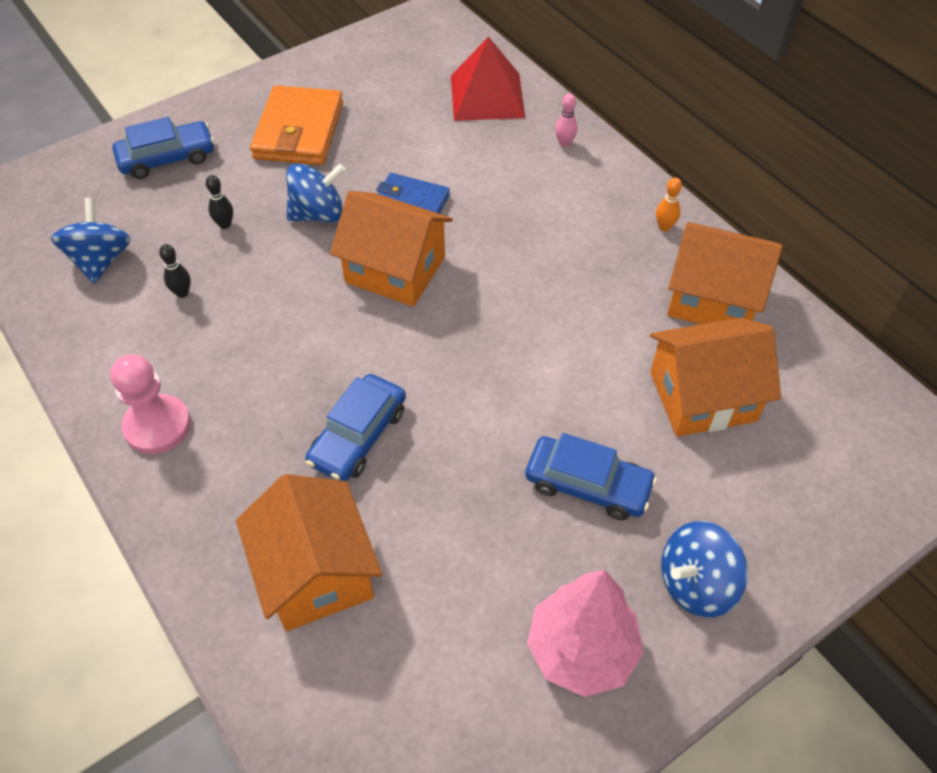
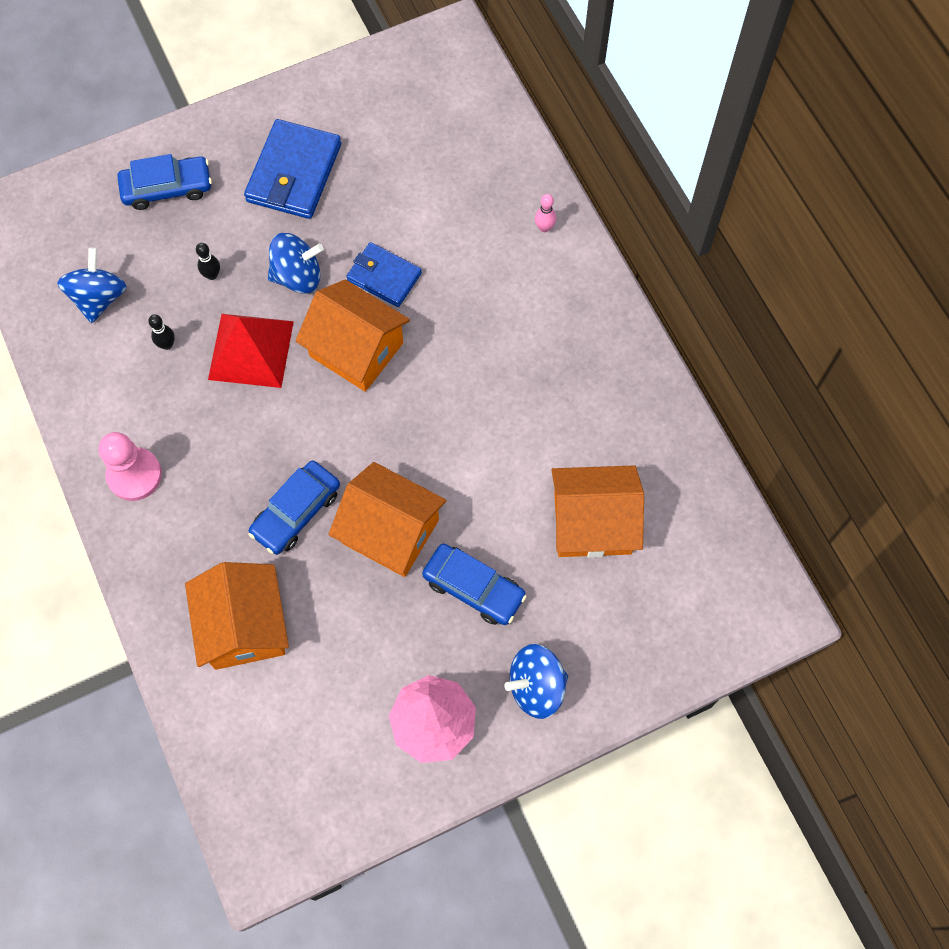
camera: 10 degrees right, 15 degrees up
orange wallet [250,85,343,165] -> blue wallet [244,119,341,219]
red pyramid [451,37,525,121] -> red pyramid moved to [208,314,294,388]
orange bowling pin [656,178,682,231] -> none
orange house [667,222,783,324] -> orange house moved to [329,462,446,577]

